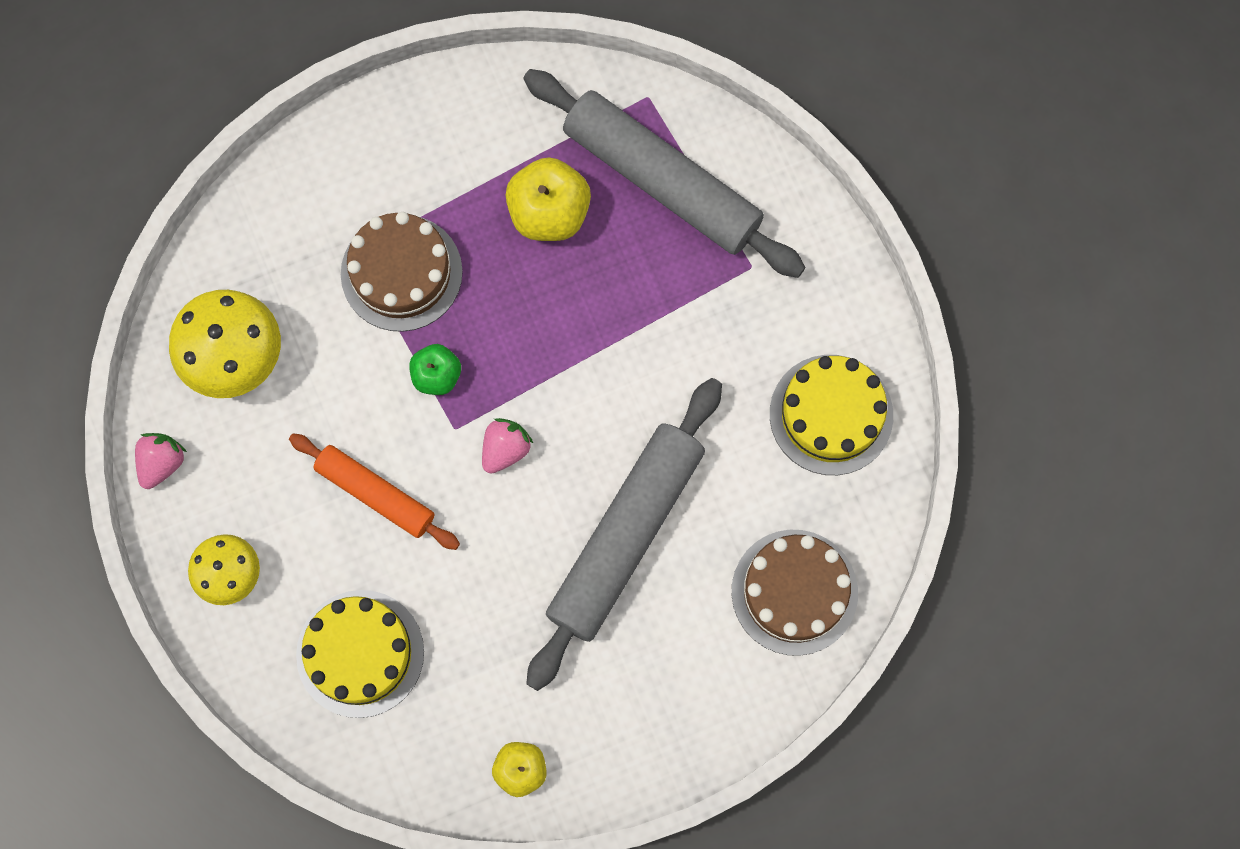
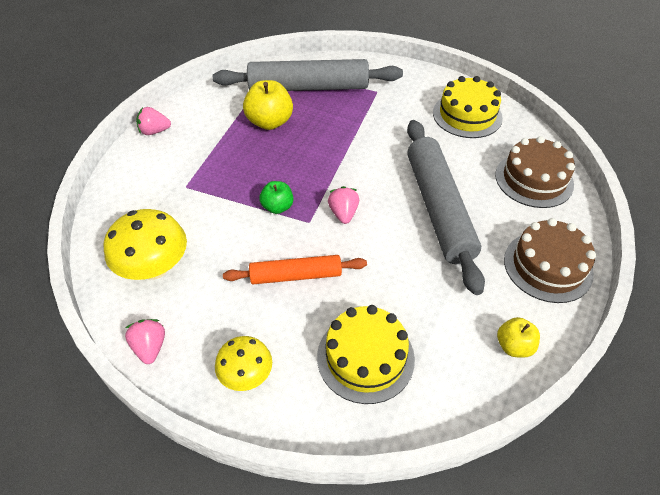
camera: 40 degrees left, 25 degrees down
brown cake [341,212,463,332] -> brown cake moved to [504,218,596,303]
none -> pink strawberry [136,107,171,135]

